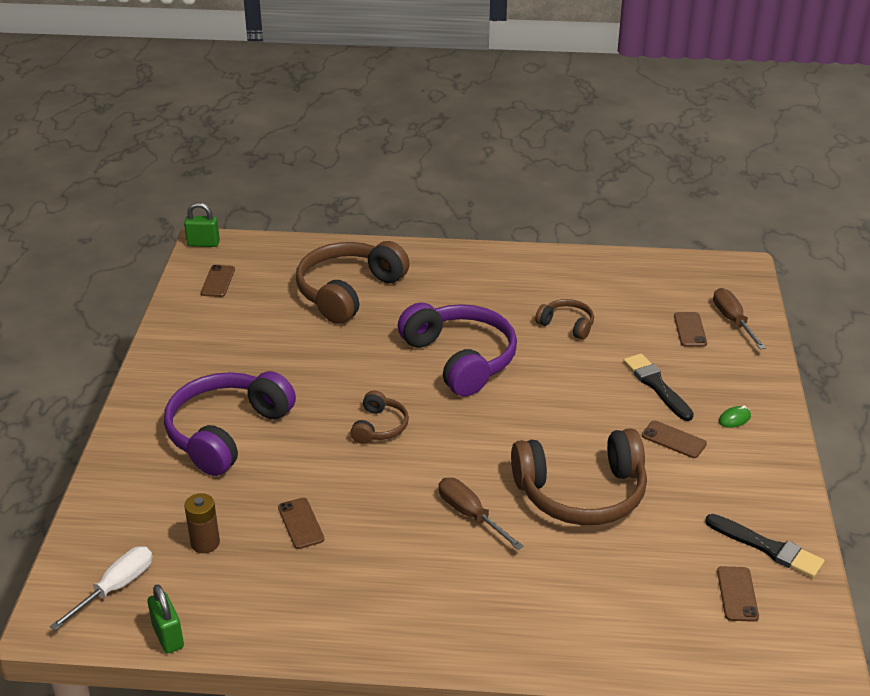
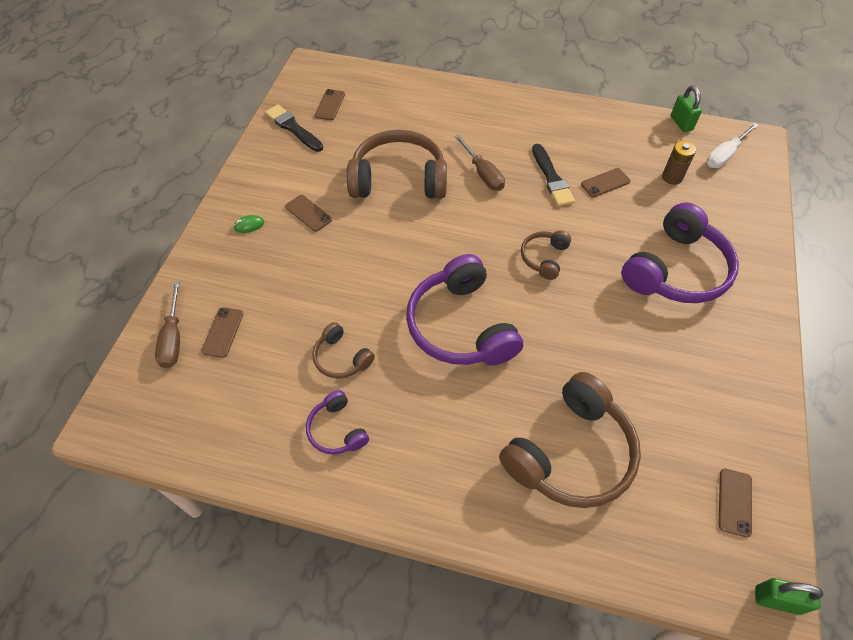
camera: 170 degrees left, 20 degrees up
brown phone [278,498,324,549] -> brown phone turned 75 degrees clockwise [581,168,630,197]
black brush [623,354,694,421] -> black brush moved to [532,144,575,206]
none -> purple headphones [306,390,369,454]

